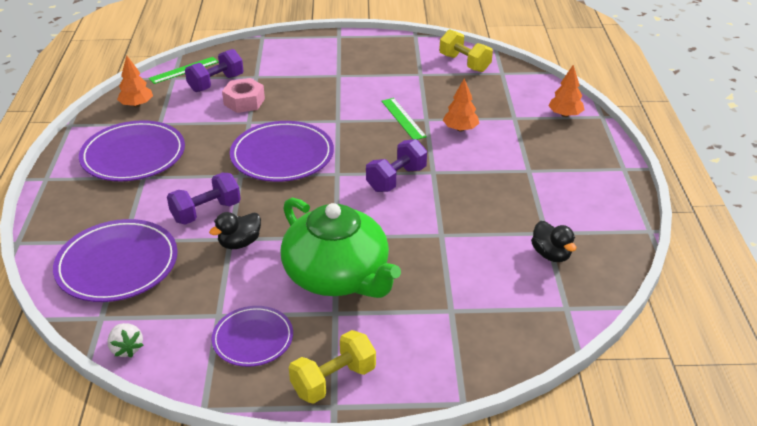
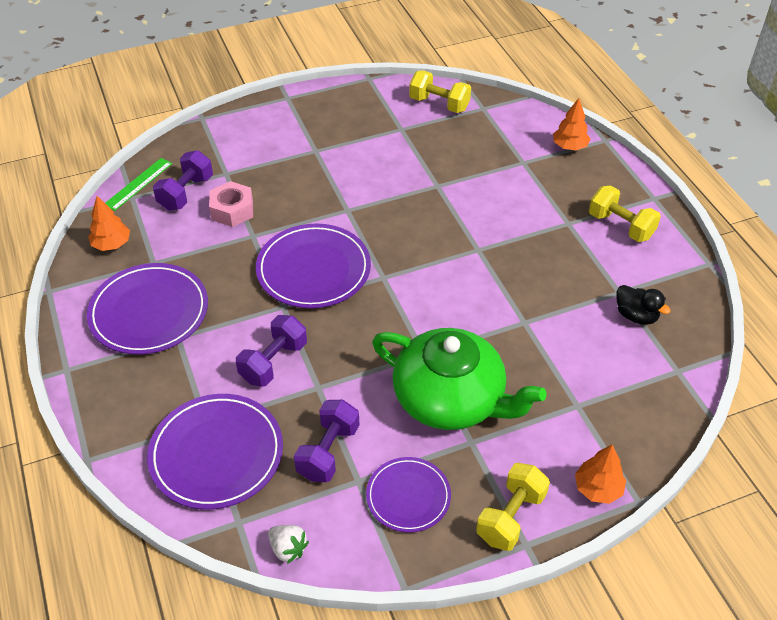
camera: 20 degrees left, 10 degrees up
black duck [209,212,261,249] -> none
purple dumbbell [366,139,427,192] -> purple dumbbell moved to [294,400,359,482]
green ruler [381,98,427,140] -> none
orange tree [443,78,479,131] -> orange tree moved to [575,444,626,504]
none -> yellow dumbbell [589,185,661,242]

